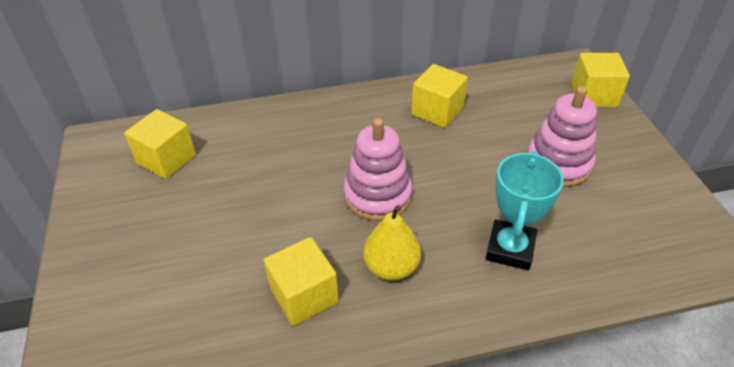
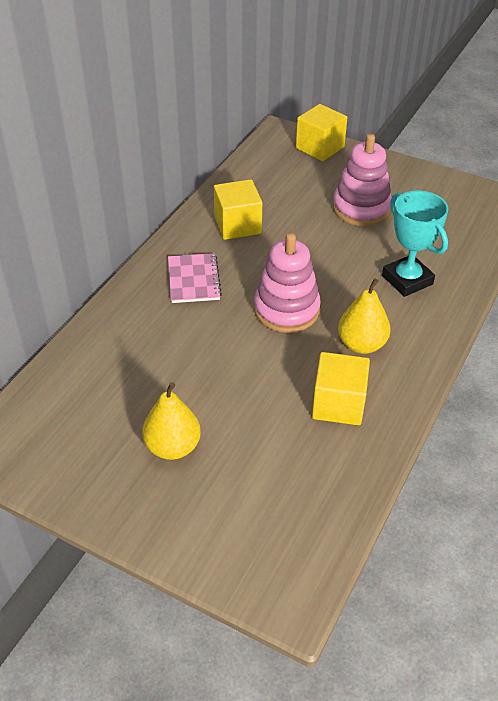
camera: 50 degrees left, 0 degrees up
yellow cube [124,109,196,179] -> none
none -> yellow pear [142,382,201,460]
none -> pink notebook [168,253,222,303]

